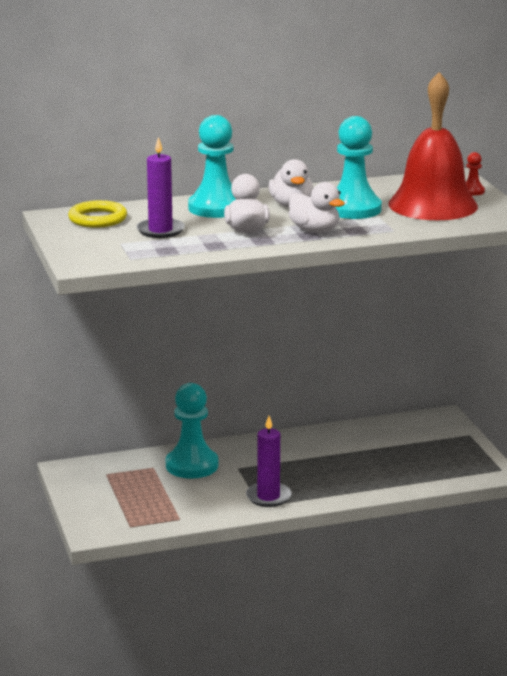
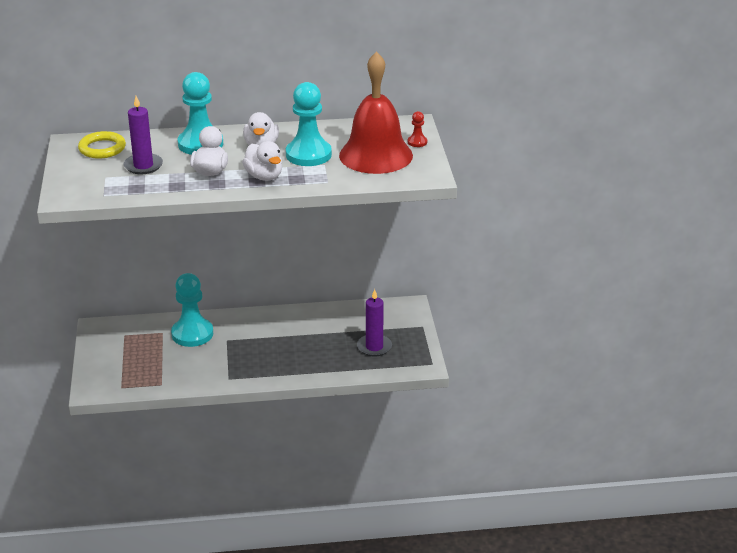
camera: 10 degrees right, 10 degrees up
purple candle [246,416,292,507] -> purple candle moved to [357,289,392,357]

